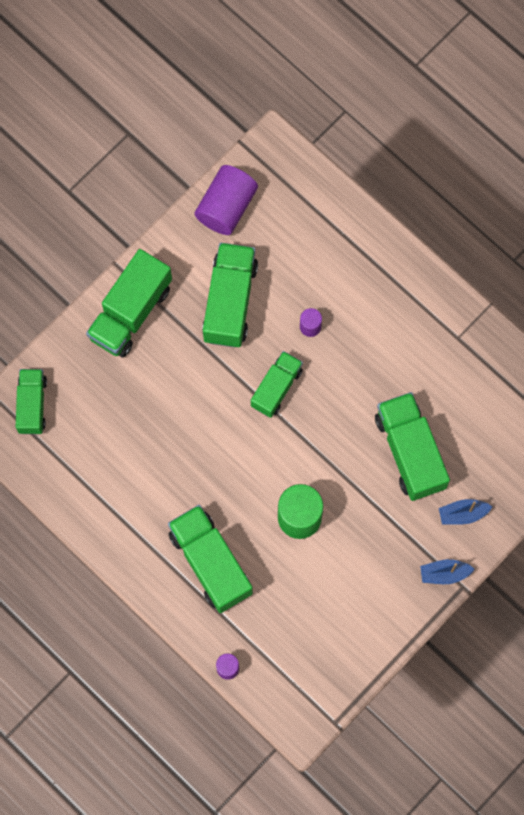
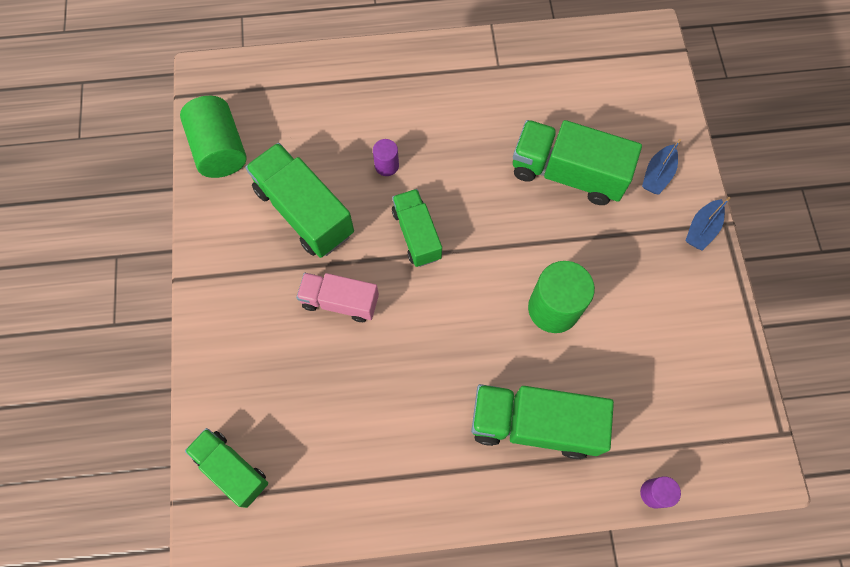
camera: 50 degrees left, 5 degrees down
green truck [86,249,172,357] -> none
purple cylinder [195,165,258,235] -> green cylinder [180,96,247,178]
none -> pink truck [296,273,379,322]

